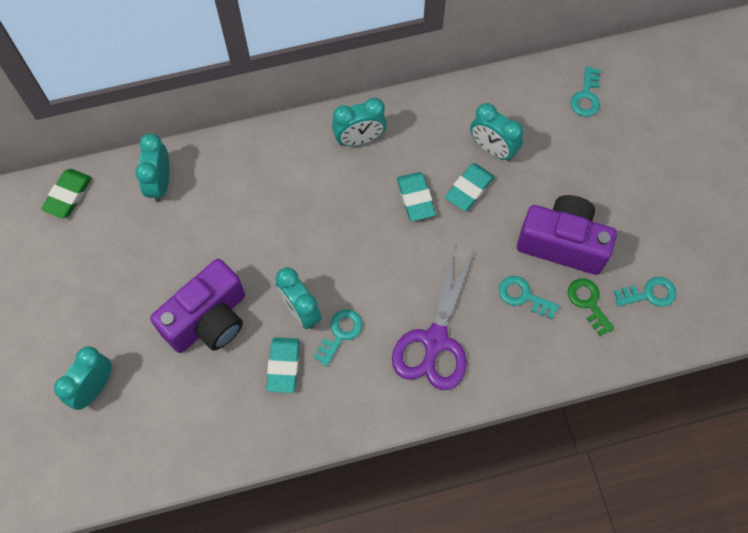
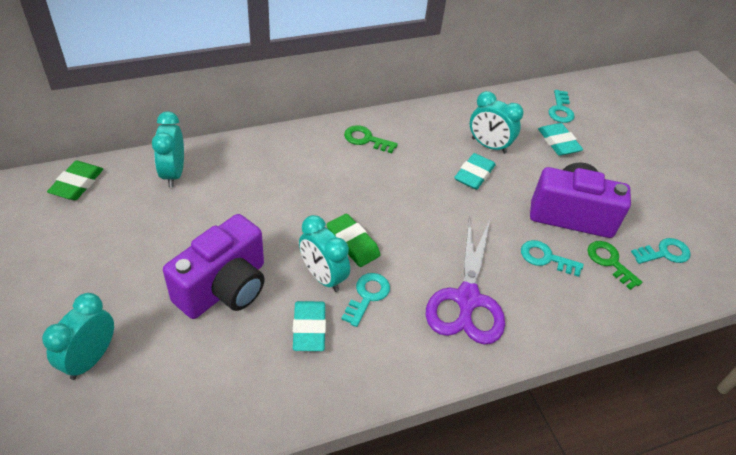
camera: 10 degrees left, 20 degrees down
turquoise clock [332,98,387,146] -> green key [344,125,398,153]
turquoise eraser [397,172,436,221] -> turquoise eraser moved to [538,123,583,156]
none -> green eraser [327,213,380,267]

